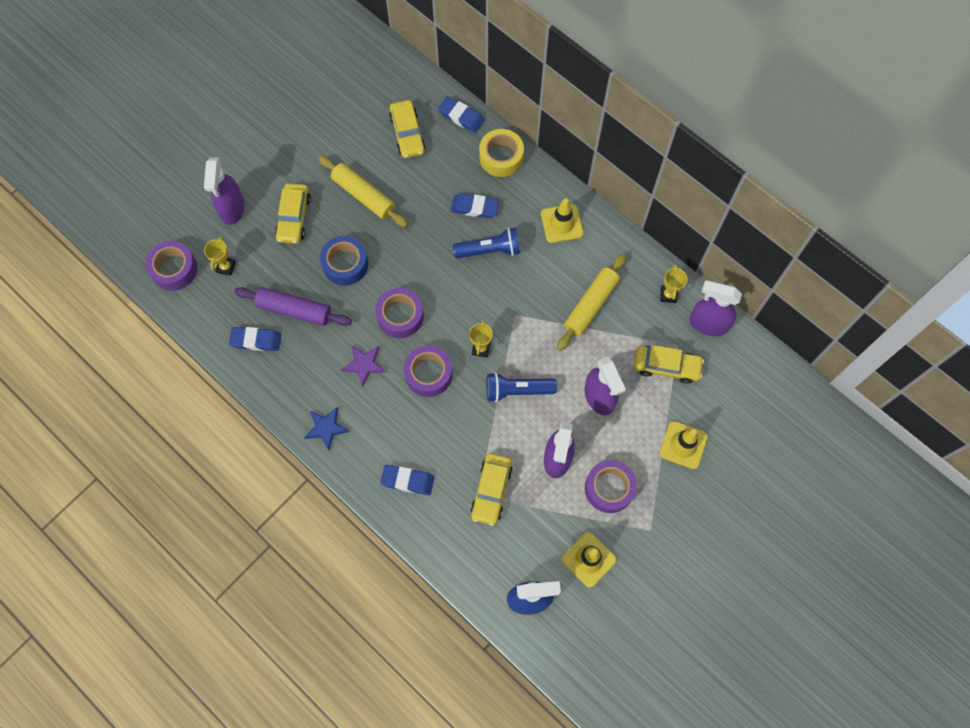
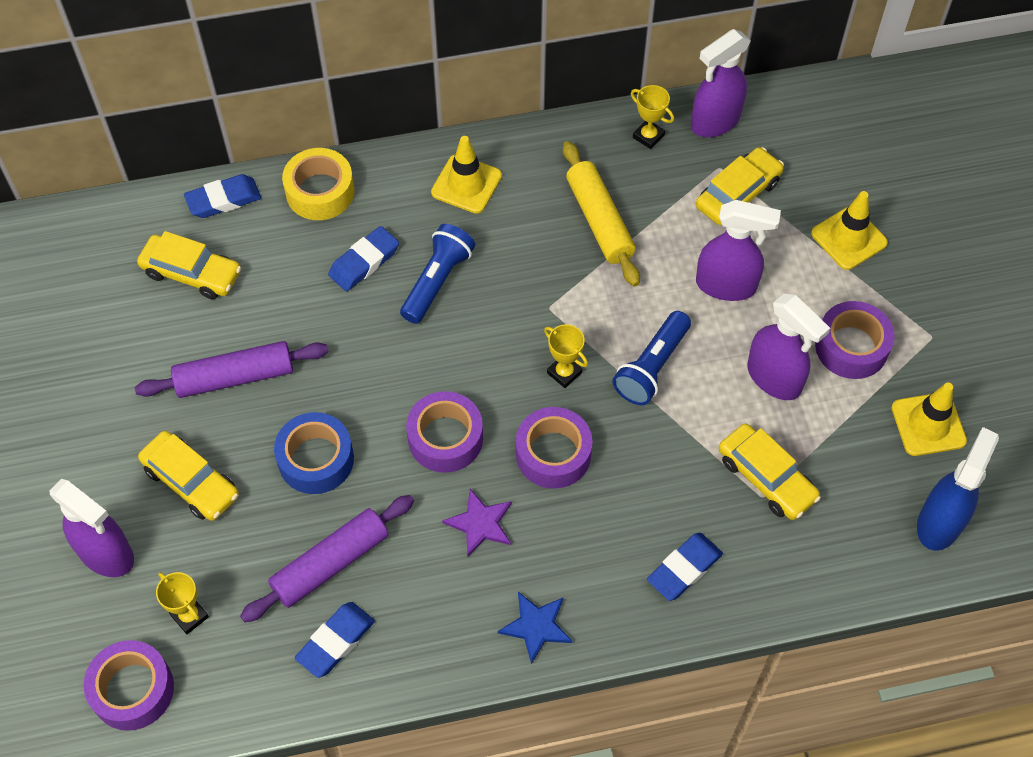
camera: 55 degrees left, 10 degrees down
yellow rolling pin [318,156,408,227] -> purple rolling pin [135,341,328,398]

